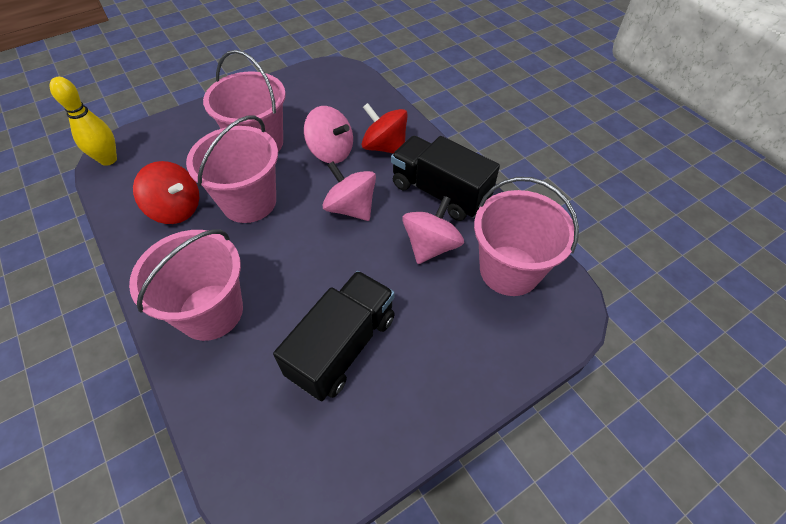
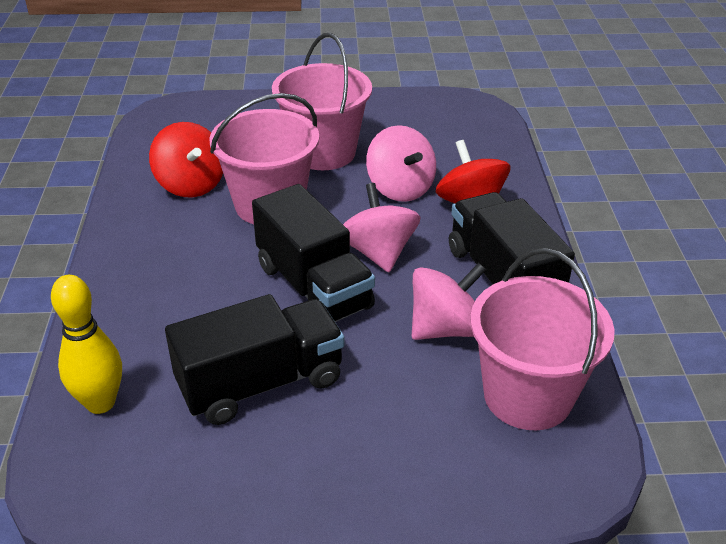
camera: 30 degrees right, 15 degrees down
yellow bowling pin [50,77,117,166] -> yellow bowling pin moved to [51,275,122,414]
pink bucket [129,229,243,341] -> none
none -> black truck [252,184,375,322]

